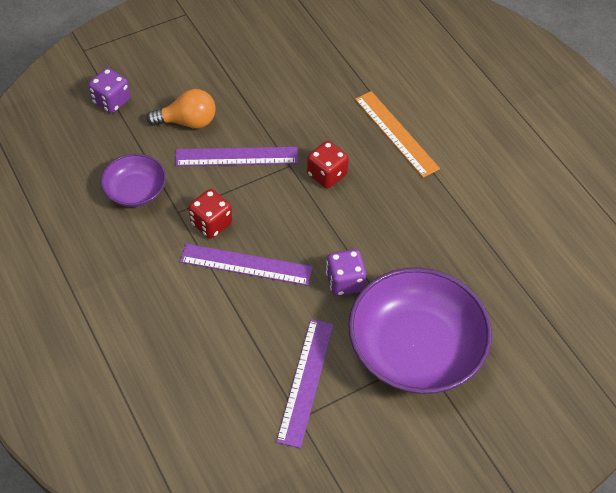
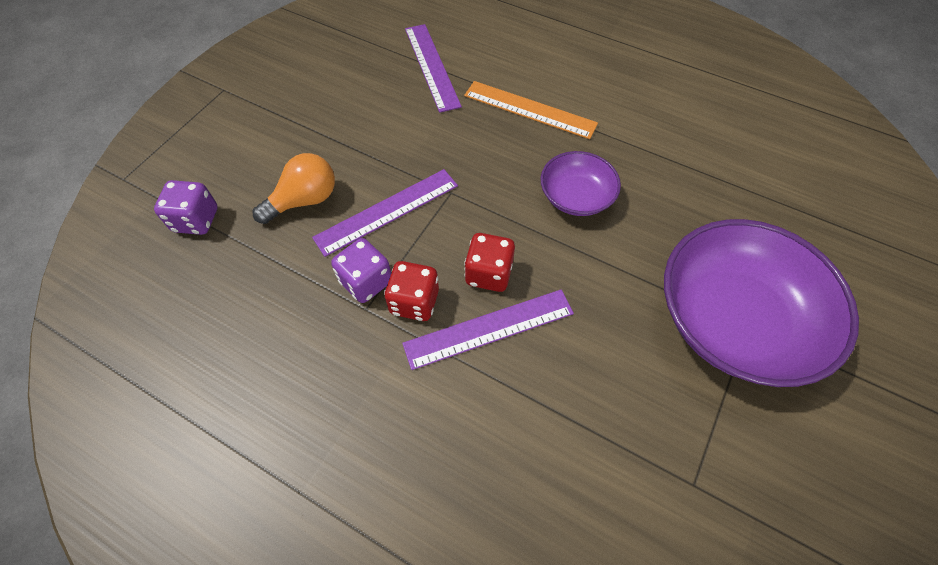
camera: 30 degrees left, 5 degrees up
purple bowl [100,154,166,207] -> purple bowl moved to [541,151,621,216]
purple ruler [276,319,334,448] -> purple ruler moved to [405,24,462,113]
red dice [307,141,349,188] -> red dice moved to [464,233,515,292]
purple dice [326,249,366,296] -> purple dice moved to [331,238,391,303]

